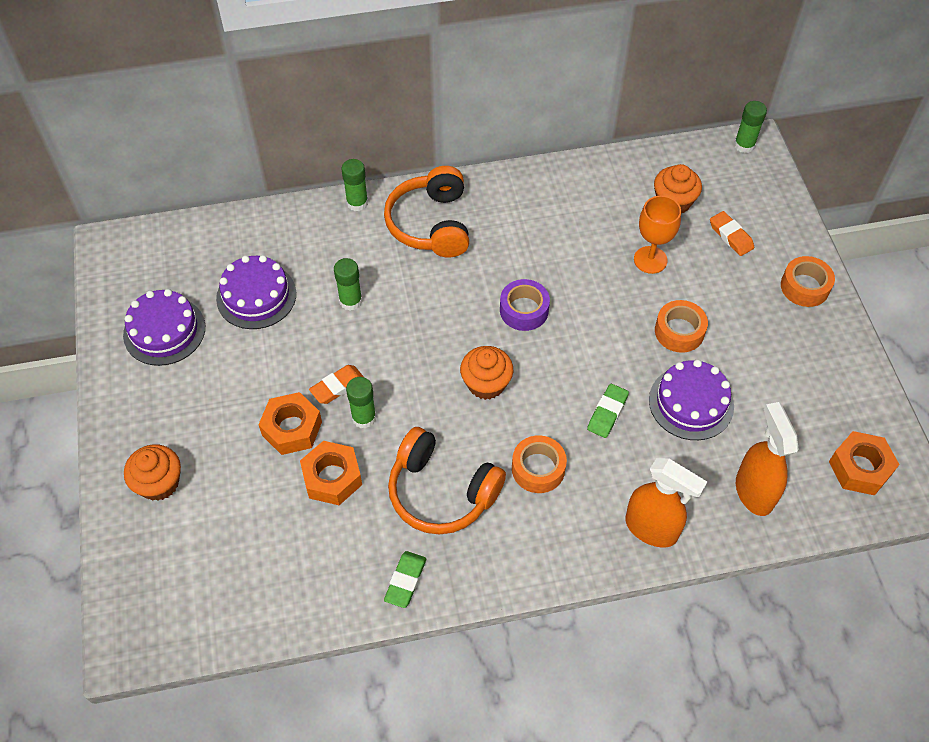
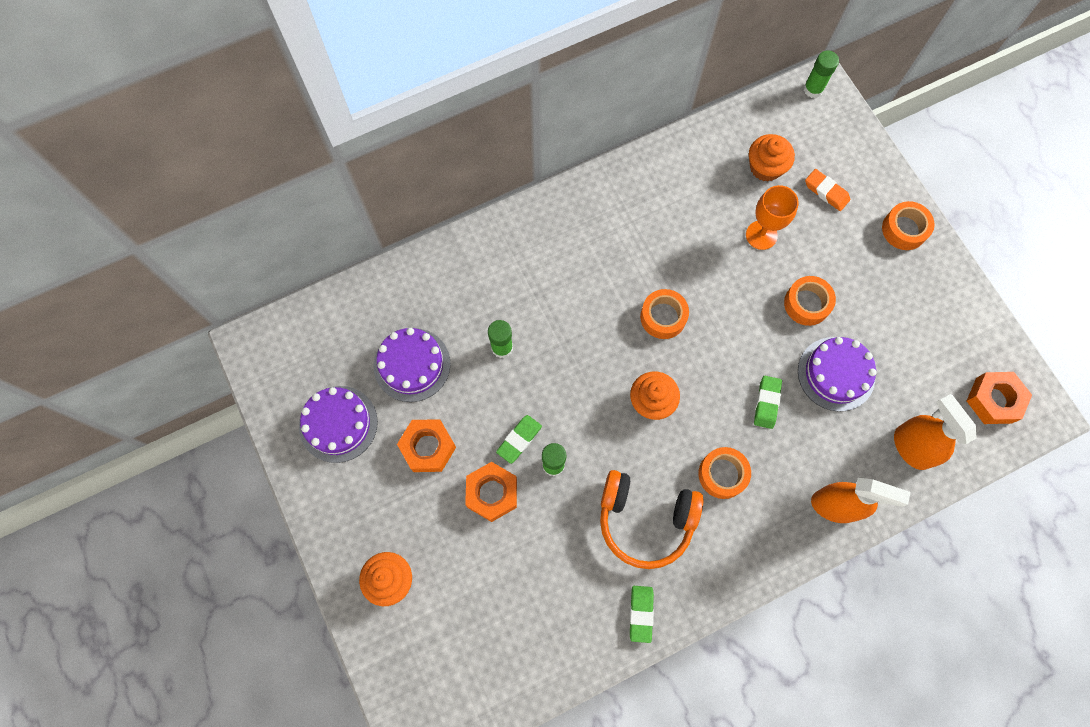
camera: 15 degrees left, 15 degrees up
orange nut [300,441,362,505] -> orange nut moved to [397,419,456,472]
orange eraser [309,365,364,404] -> green eraser [496,415,542,464]
green glue stick [342,159,368,211] -> none
orange headphones [384,166,469,258] -> none
purple tape [500,279,550,331] -> orange tape [640,289,689,339]

